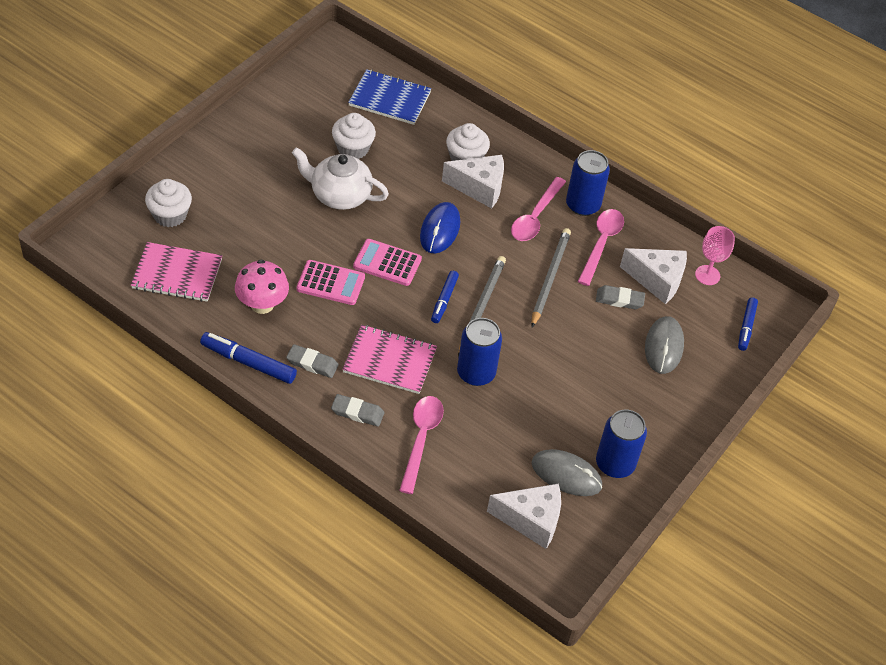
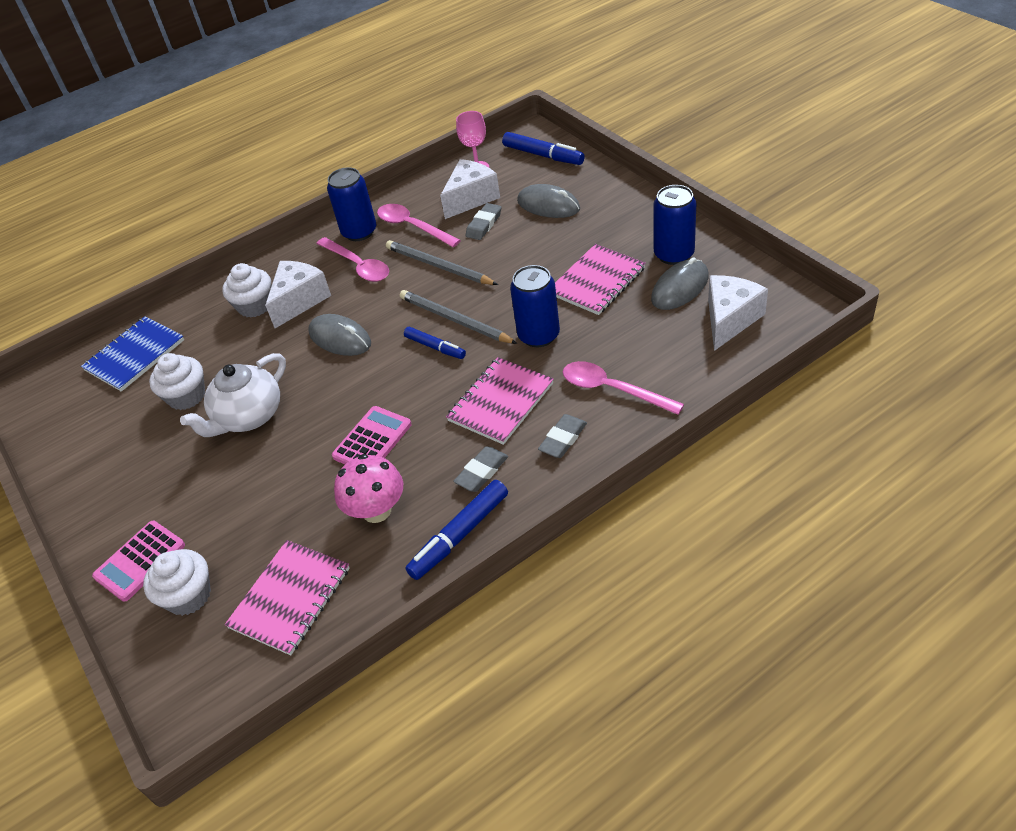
camera: 60 degrees left, 5 degrees down
pink calculator [353,239,422,286] -> pink calculator moved to [92,521,185,602]
blue mouse [420,202,460,254] -> grey mouse [308,314,371,356]
blue marker [738,297,758,351] -> blue marker [502,132,585,165], size x1.52
none -> pink notebook [555,244,646,315]

